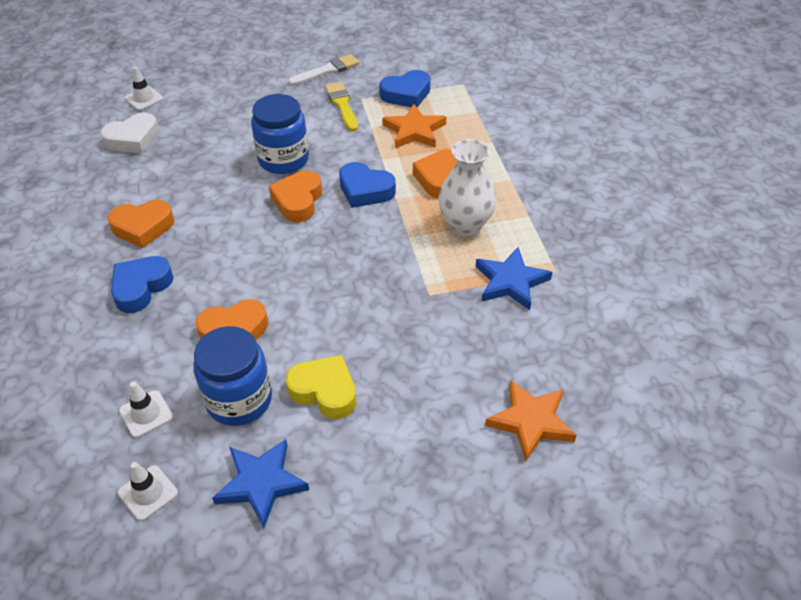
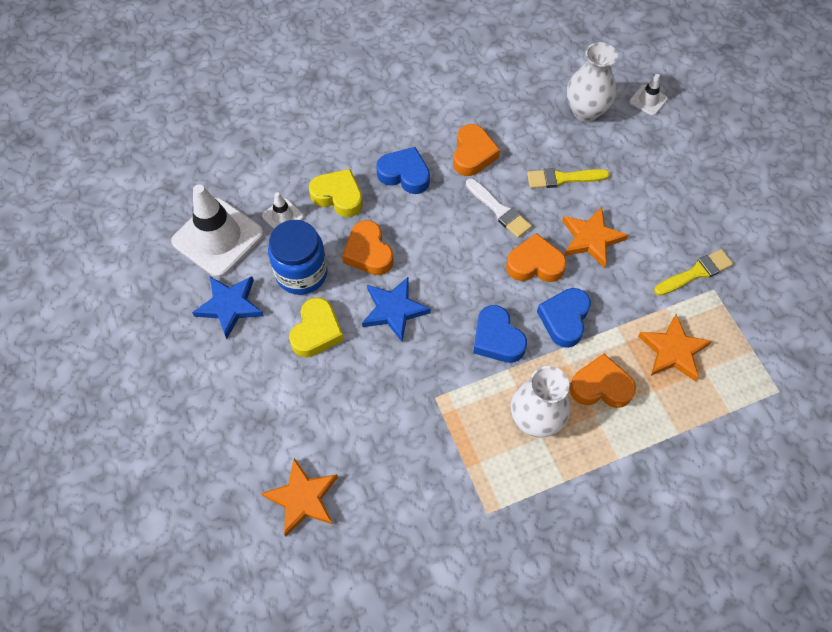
camera: 80 degrees right, 15 degrees up
white heart [101,113,159,154] -> white vase [567,42,618,122]
orange heart [107,200,174,248] -> orange heart turned 150 degrees counterclockwise [453,124,500,176]
white traffic cone [118,462,178,521] -> white traffic cone [171,184,264,277], size x2.15
blue jar [251,94,309,174] -> orange star [562,207,628,268]
white brush [288,54,359,86] -> white brush moved to [466,178,532,238]
blue heart [379,70,430,107] -> blue heart moved to [473,305,527,363]
blue star [476,247,552,310] -> blue star moved to [362,276,431,342]
none -> yellow heart [309,169,363,217]
none -> yellow brush [527,168,610,188]

